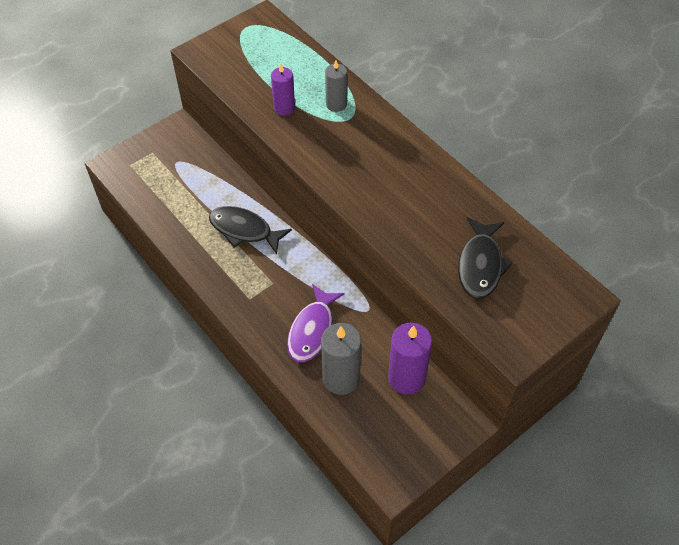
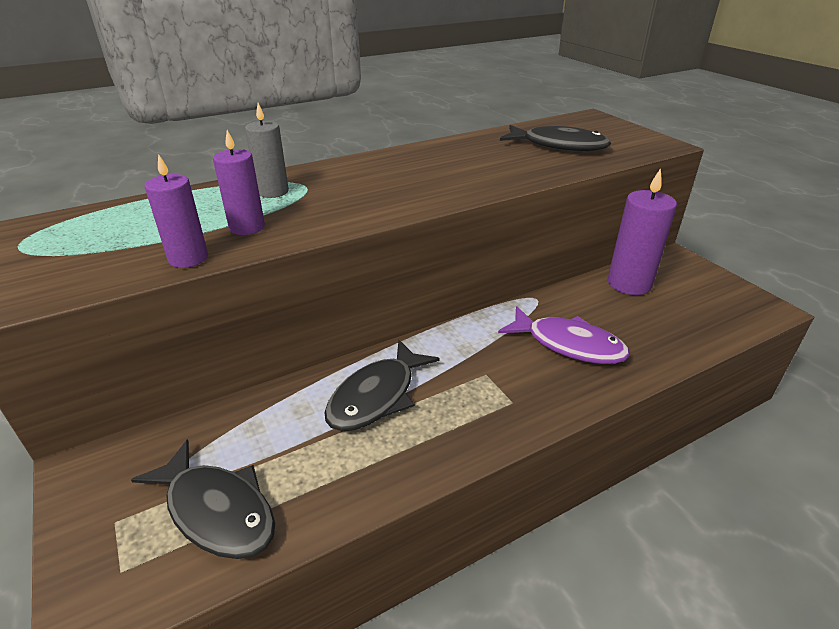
camera: 80 degrees left, 20 degrees down
grey candle [321,323,361,395] -> none
none -> black fish [131,439,276,559]
none -> purple candle [145,154,208,268]

